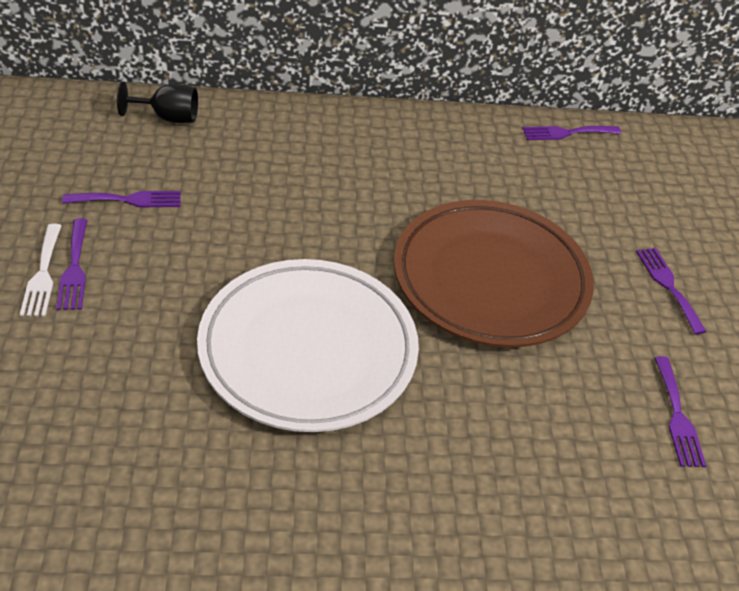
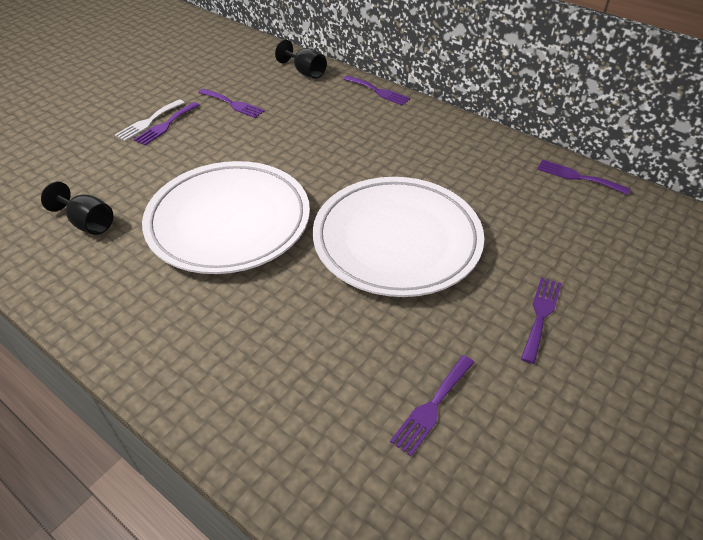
camera: 45 degrees right, 0 degrees up
brown plate [394,200,594,347] -> white plate [313,177,484,297]
none -> black goblet [41,181,113,235]
none -> purple fork [343,75,410,105]

